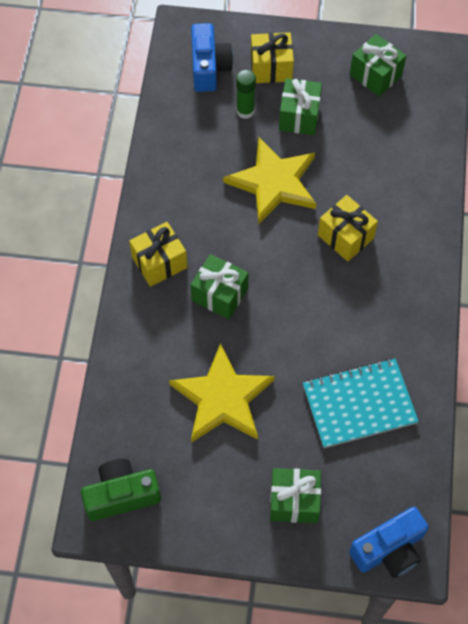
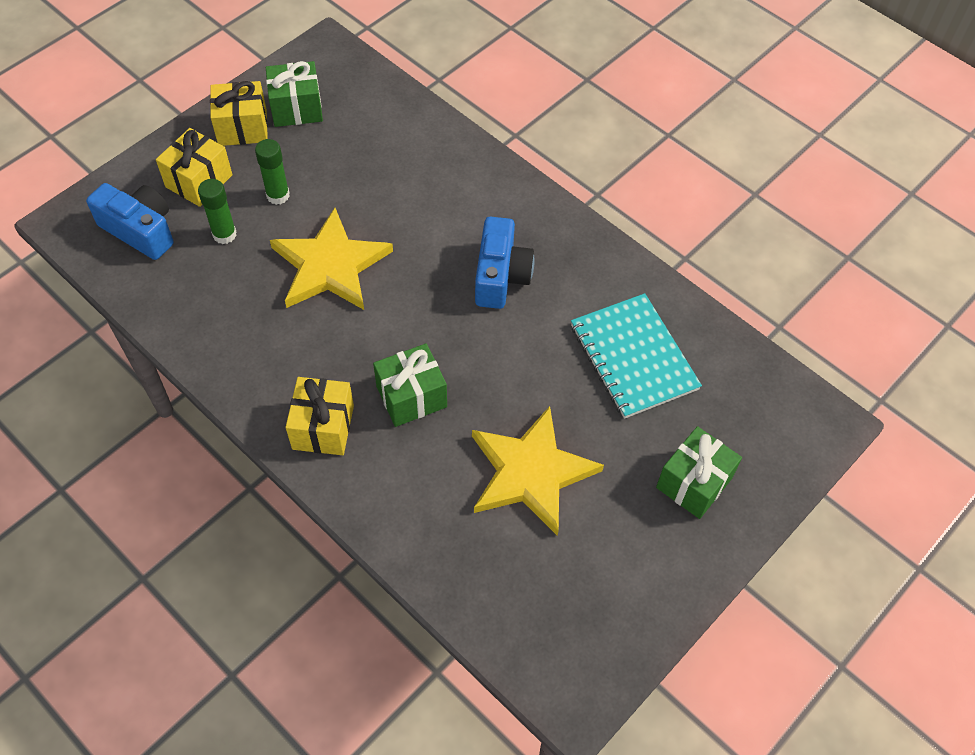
camera: 55 degrees left, 5 degrees down
green camera [81,459,161,521] -> none
green gift [279,78,322,135] -> green glue stick [255,139,290,205]
turquoise notebook [303,359,419,448] -> turquoise notebook turned 45 degrees counterclockwise [571,293,702,419]
yellow gift [318,195,378,261] -> yellow gift moved to [210,81,268,146]
blue camera [349,507,429,578] -> blue camera moved to [475,217,535,309]

